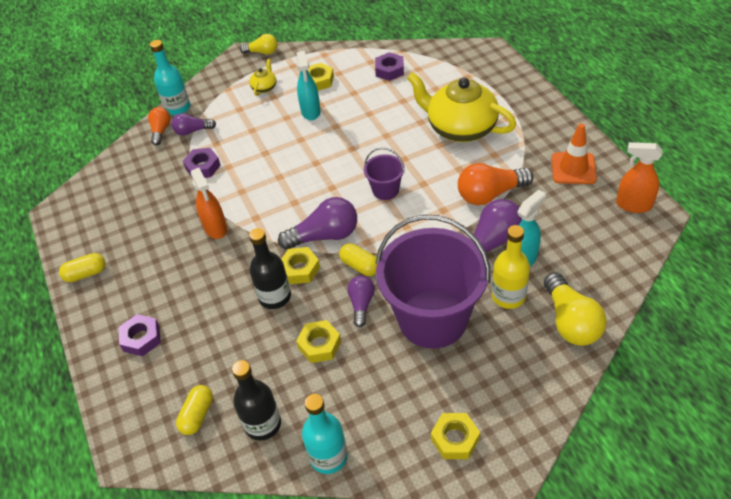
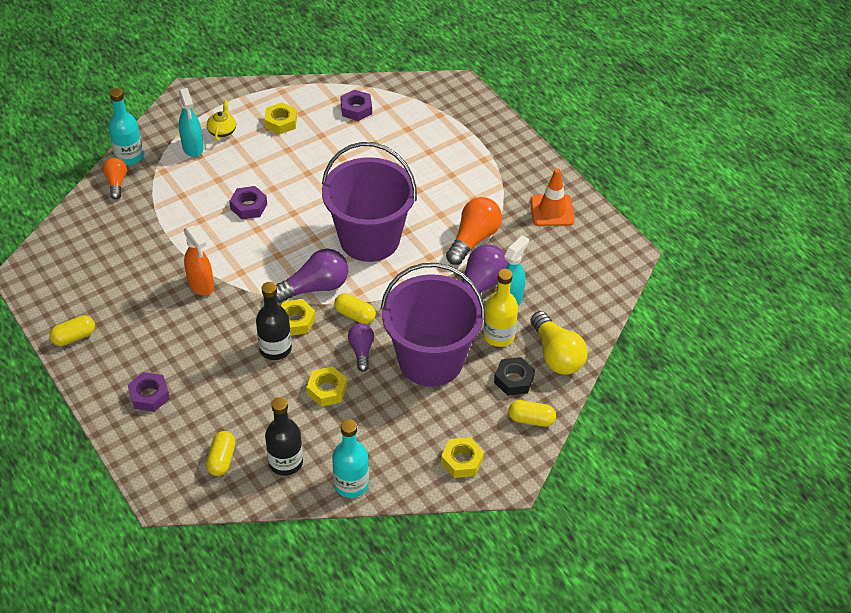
camera: 15 degrees left, 0 degrees up
purple light bulb [172,113,216,136] -> none
purple nut [183,148,221,178] -> purple nut moved to [229,186,267,219]
yellow light bulb [240,34,277,55] -> none
turquoise spray bottle [297,51,321,120] -> turquoise spray bottle moved to [179,88,204,157]
purple bucket [364,147,405,200] -> purple bucket [322,142,417,262], size x2.26
yellow teapot [407,72,516,142] -> none
orange light bulb [458,163,534,205] -> orange light bulb turned 150 degrees clockwise [446,197,502,265]
orange spray bottle [616,142,662,213] -> none
none -> black nut [494,357,535,396]
none -> yellow capsule [508,400,556,427]

